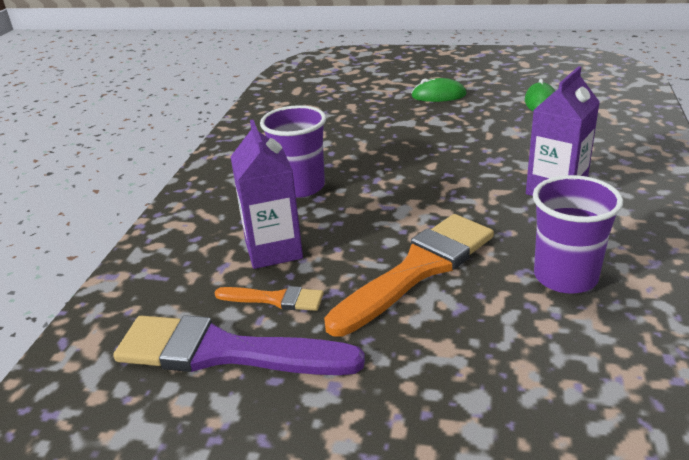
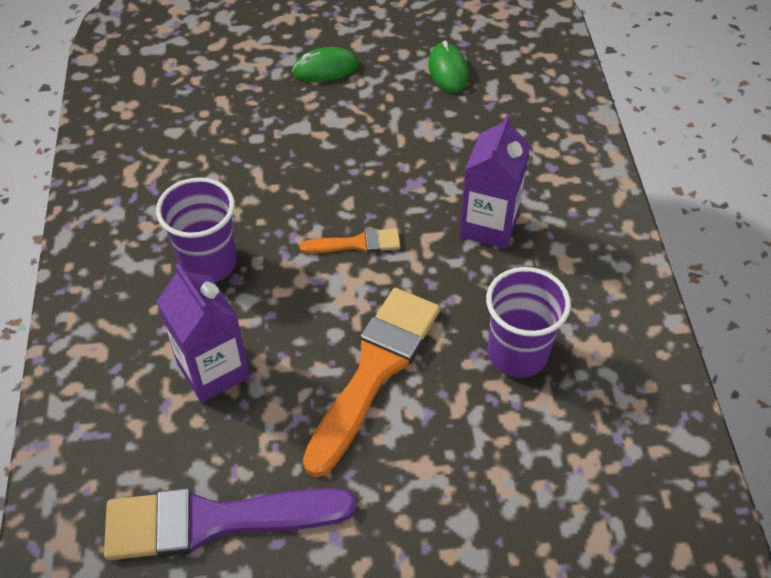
camera: 20 degrees left, 20 degrees up
orange brush [214,286,324,311] -> orange brush moved to [300,228,401,253]

